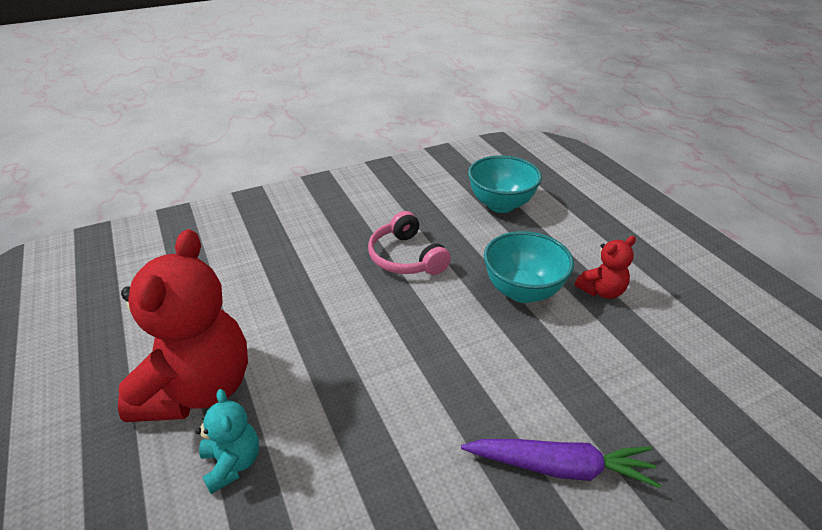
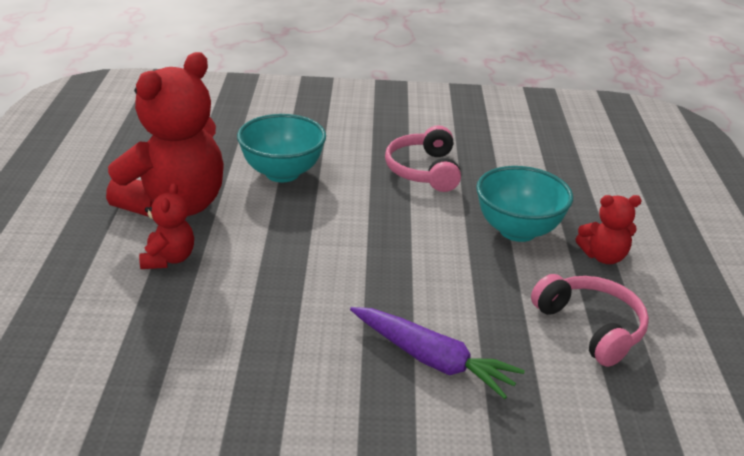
camera: 25 degrees right, 5 degrees down
turquoise teddy bear [196,389,259,494] -> red teddy bear [139,183,194,269]
turquoise bowl [468,155,542,213] -> turquoise bowl moved to [237,114,326,182]
none -> pink headphones [531,274,649,367]

